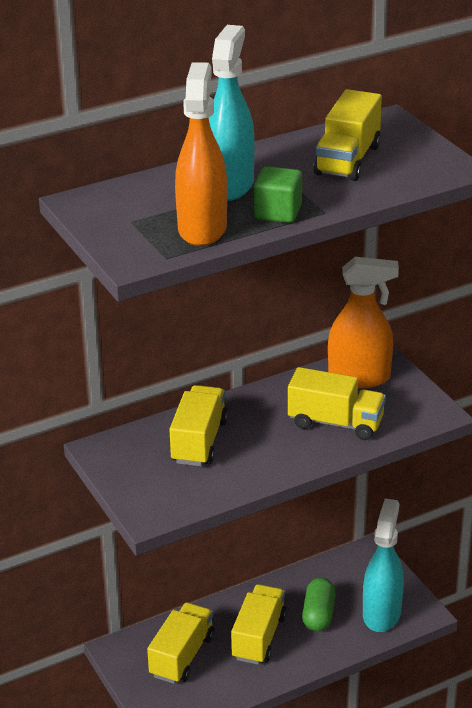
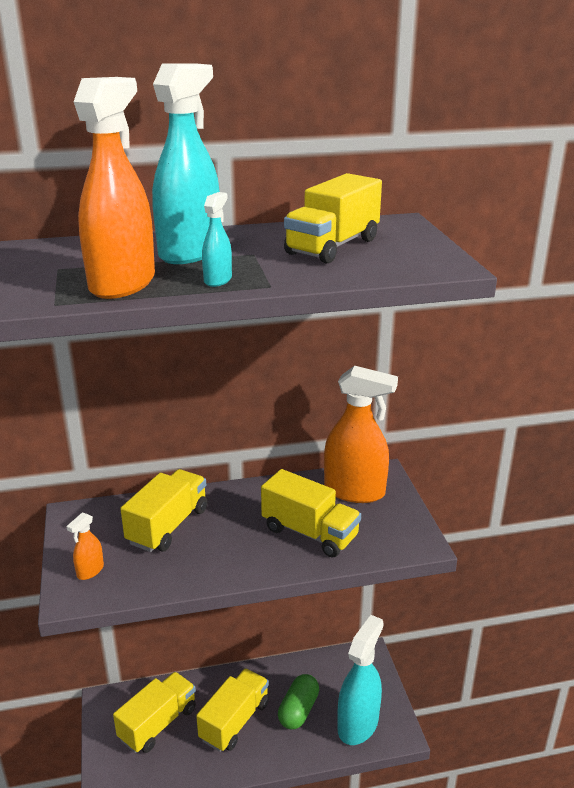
camera: 15 degrees right, 5 degrees down
green cube [254,166,302,223] -> turquoise spray bottle [202,192,232,287]
none -> orange spray bottle [66,512,104,580]

